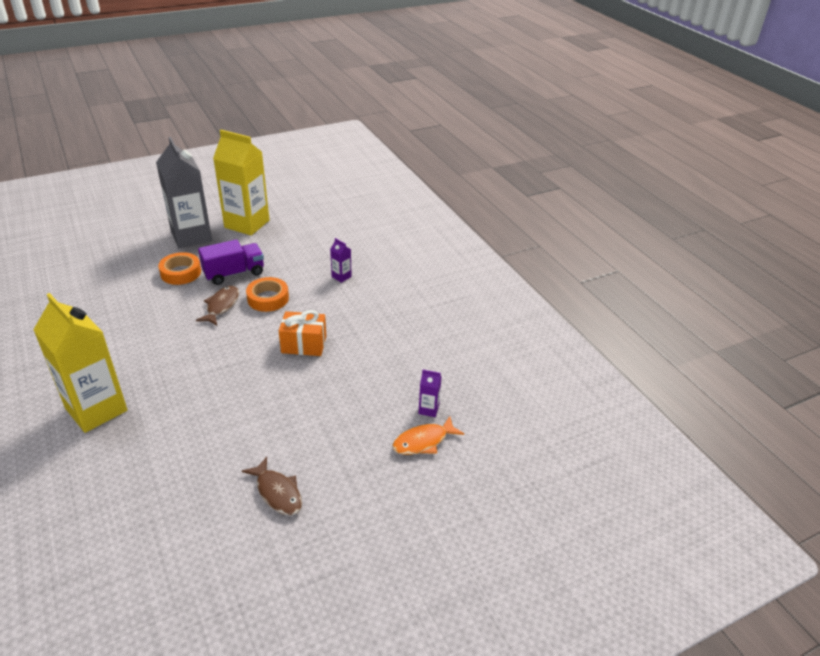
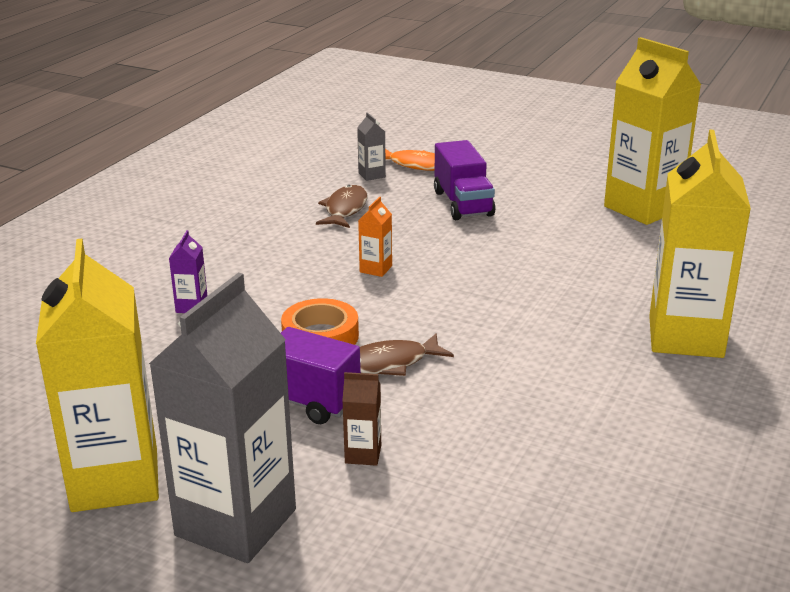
camera: 125 degrees left, 10 degrees down
orange tape [158,252,201,285] -> brown carton [342,372,381,466]
brown fish [242,457,302,515] -> brown fish moved to [316,185,367,228]
orange gift [279,310,326,356] -> orange carton [358,197,392,277]
purple carton [418,370,442,417] -> grey carton [357,112,386,181]
none -> purple truck [434,140,495,220]
none -> yellow carton [604,37,701,225]

